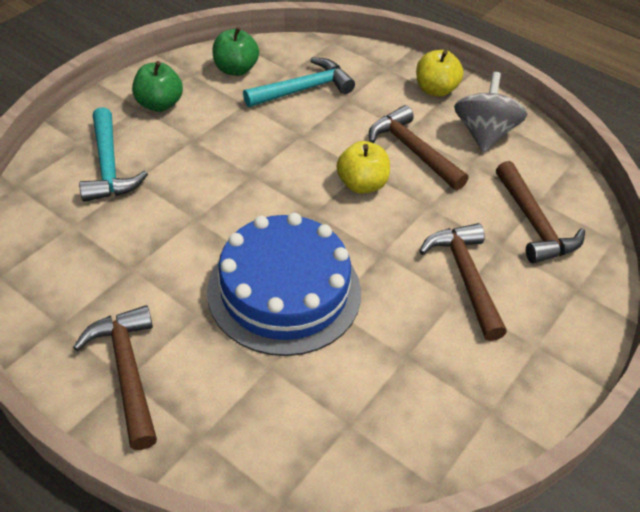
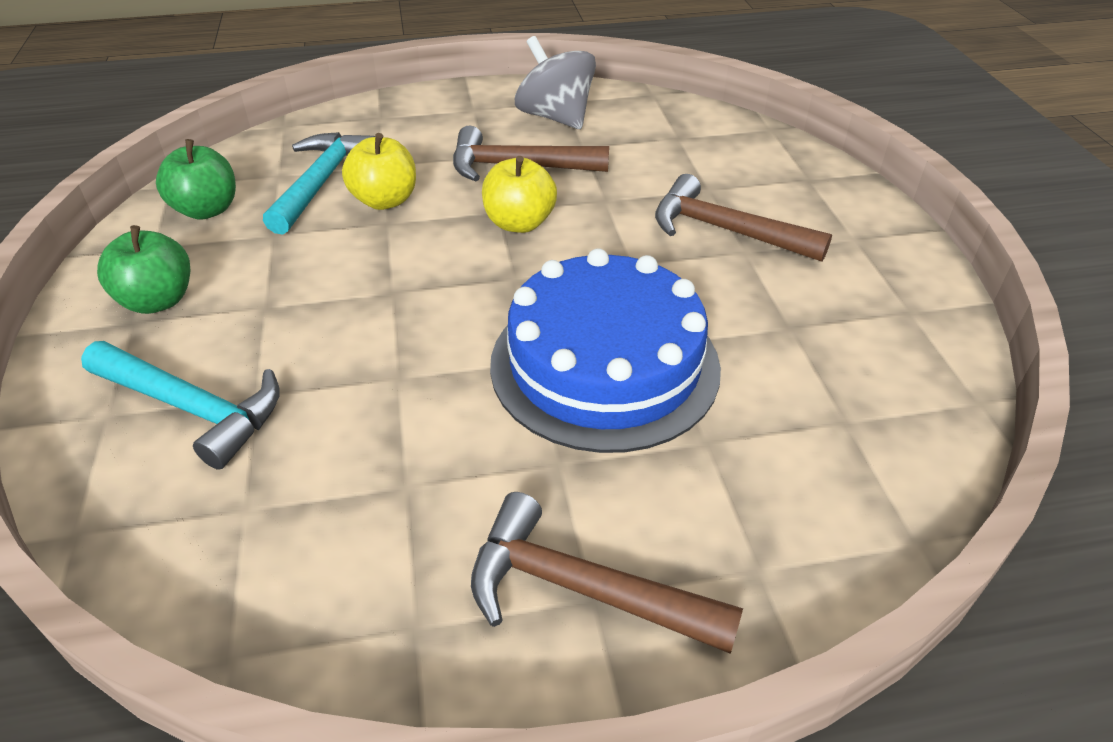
camera: 45 degrees left, 5 degrees down
yellow apple [416,50,463,97] -> yellow apple moved to [342,133,416,210]
brown hammer [496,161,585,263] -> none

